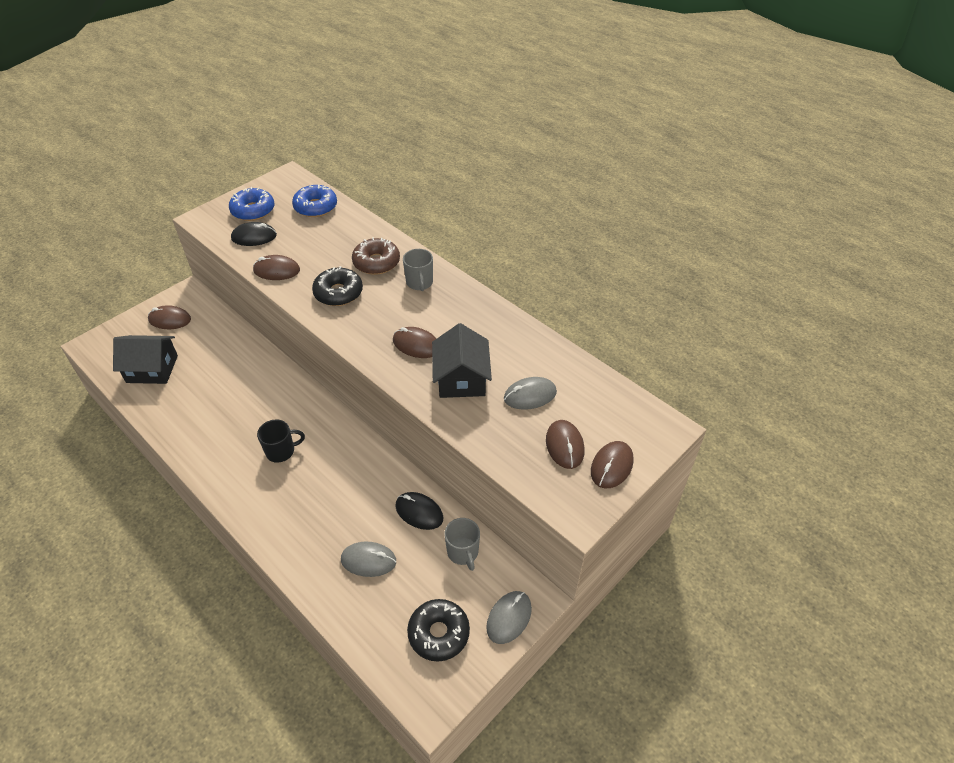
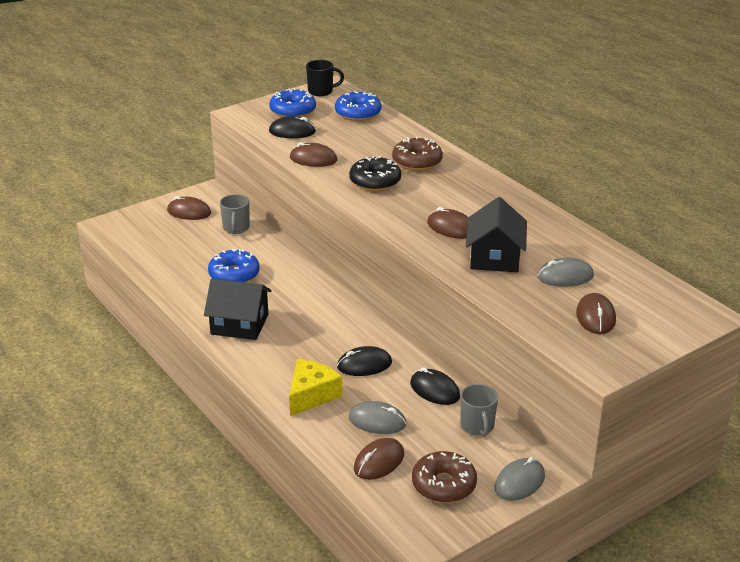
camera: 10 degrees right, 15 degrees down
black house [113,335,178,384] -> black house moved to [204,279,272,340]
black mug [257,420,305,463] -> black mug moved to [306,60,344,96]
grey mug [403,249,433,291] -> grey mug moved to [220,194,250,234]
black donut [407,599,470,662] -> brown donut [412,451,477,503]
brown mouse [591,441,634,488] -> brown mouse moved to [354,438,404,480]
none -> blue donut [208,249,260,283]
none -> yellow cheese [289,359,343,416]
none -> black mouse [337,346,392,376]

